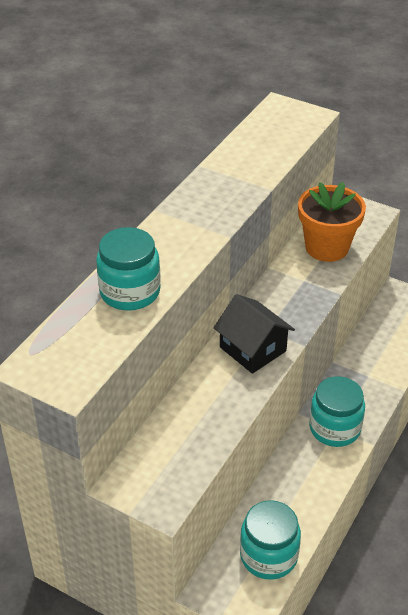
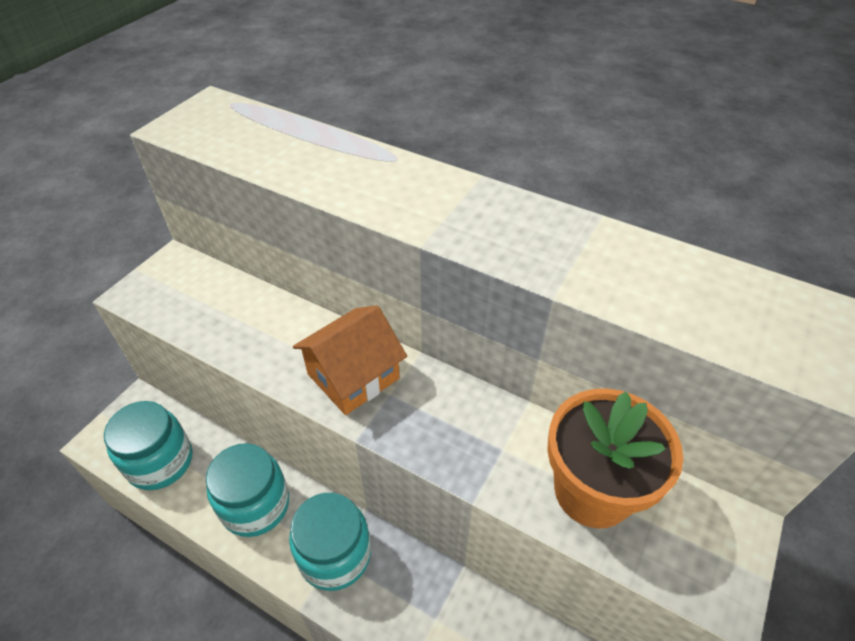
camera: 90 degrees right, 5 degrees up
turquoise jar [96,227,161,311] -> turquoise jar moved to [206,443,289,537]
black house [213,294,295,374] -> orange house [293,305,407,415]

